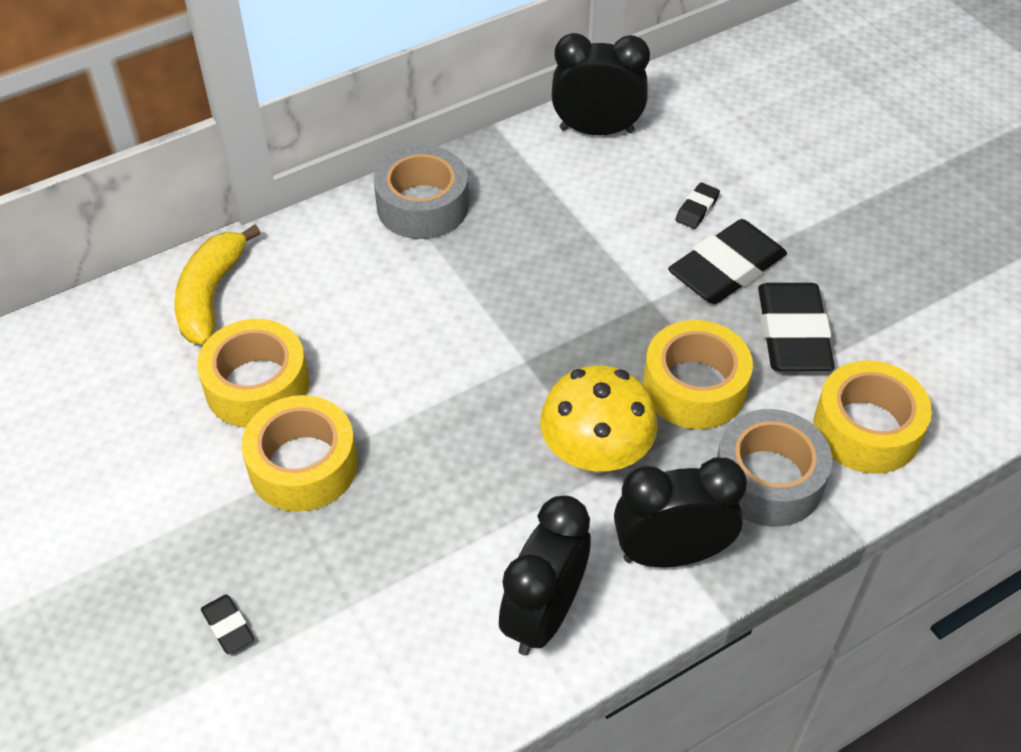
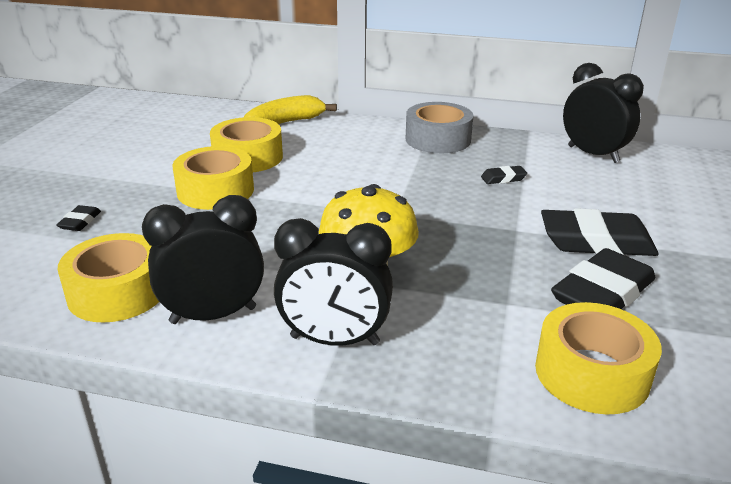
camera: 45 degrees right, 20 degrees down
black clock [614,458,747,567] -> black clock turned 150 degrees clockwise [274,218,393,346]
yellow tape [643,320,753,429] -> yellow tape moved to [58,233,159,323]
black eraser [675,182,720,229] -> black eraser moved to [481,166,527,184]
grey tape [717,409,832,527] -> none

